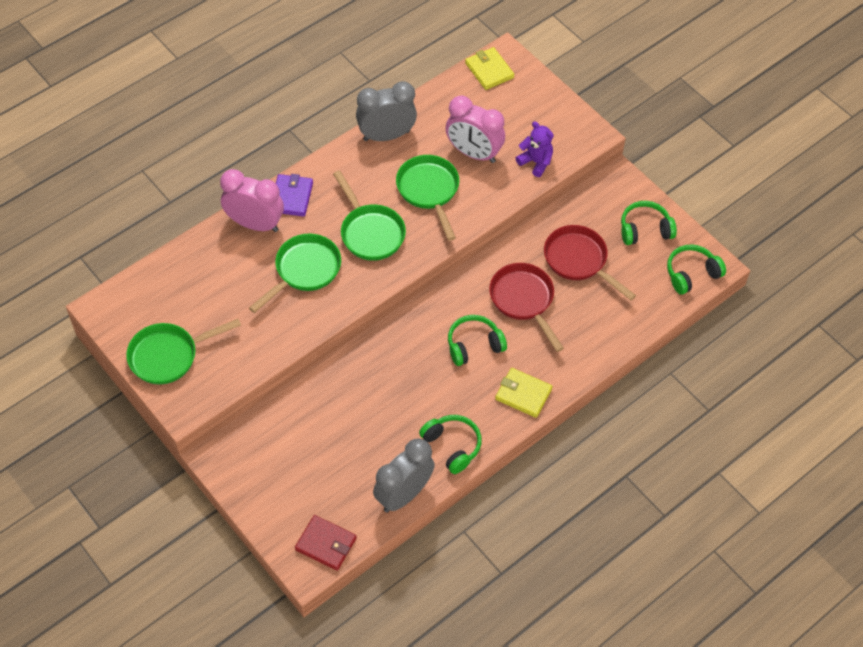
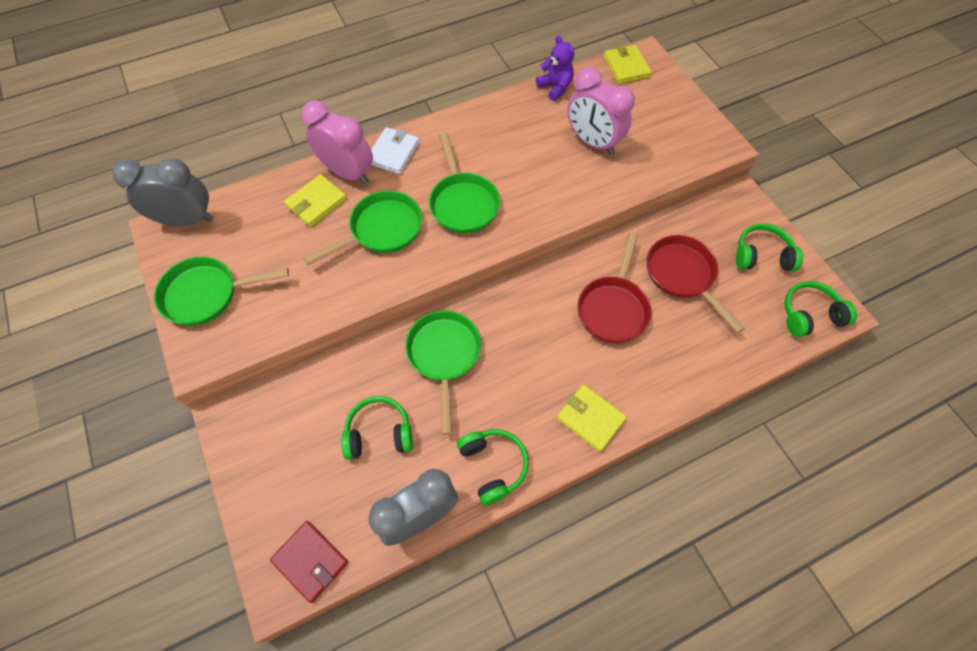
camera: 15 degrees right, 5 degrees up
purple wallet [276,174,313,217] -> white wallet [371,127,420,174]
grey clock [356,81,417,141] -> grey clock moved to [112,158,214,227]
green pan [396,155,459,241] -> green pan moved to [405,310,481,435]
green headphones [448,315,507,366] -> green headphones moved to [341,396,413,460]
red pan [489,263,564,352] -> red pan turned 150 degrees counterclockwise [577,233,652,343]
purple teddy bear [516,121,554,177] -> purple teddy bear moved to [536,35,574,101]
none -> yellow wallet [284,174,347,227]

